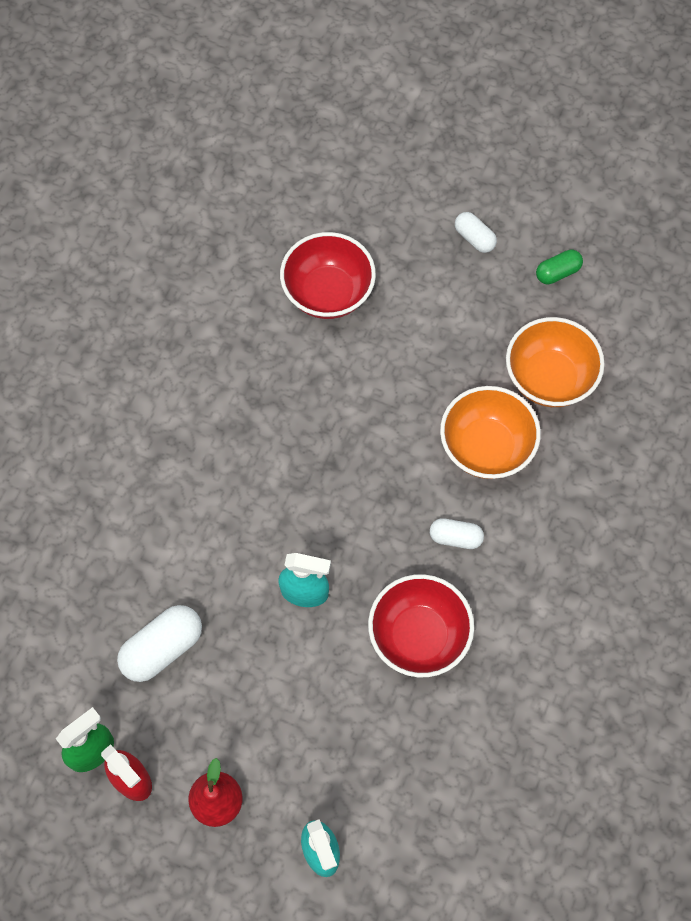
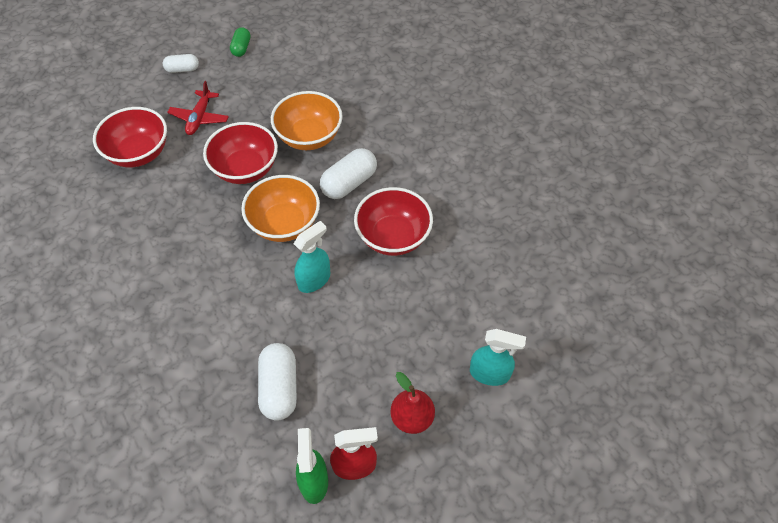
camera: 55 degrees left, 10 degrees down
white capsule [430,518,484,549] -> white capsule [320,148,377,199], size x1.67
orange bowl [506,317,605,407] -> orange bowl moved to [241,175,320,242]
none -> red plane [167,81,229,135]
none -> red bowl [203,122,278,184]

